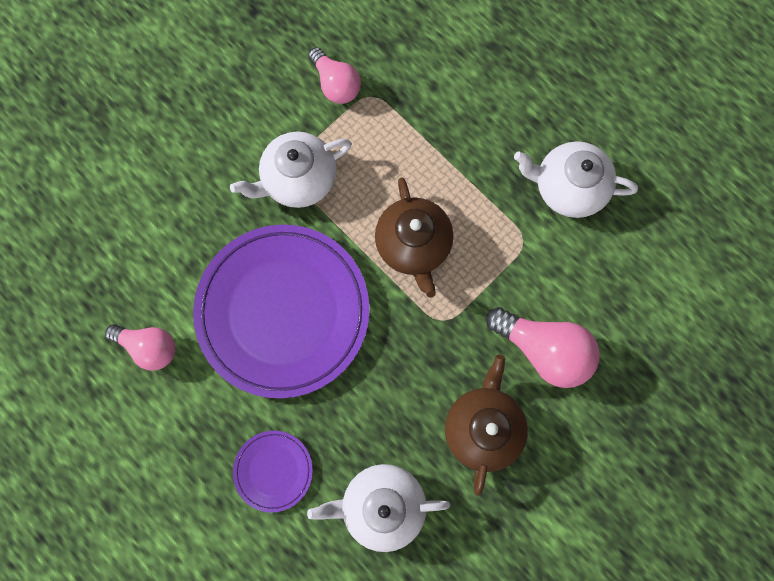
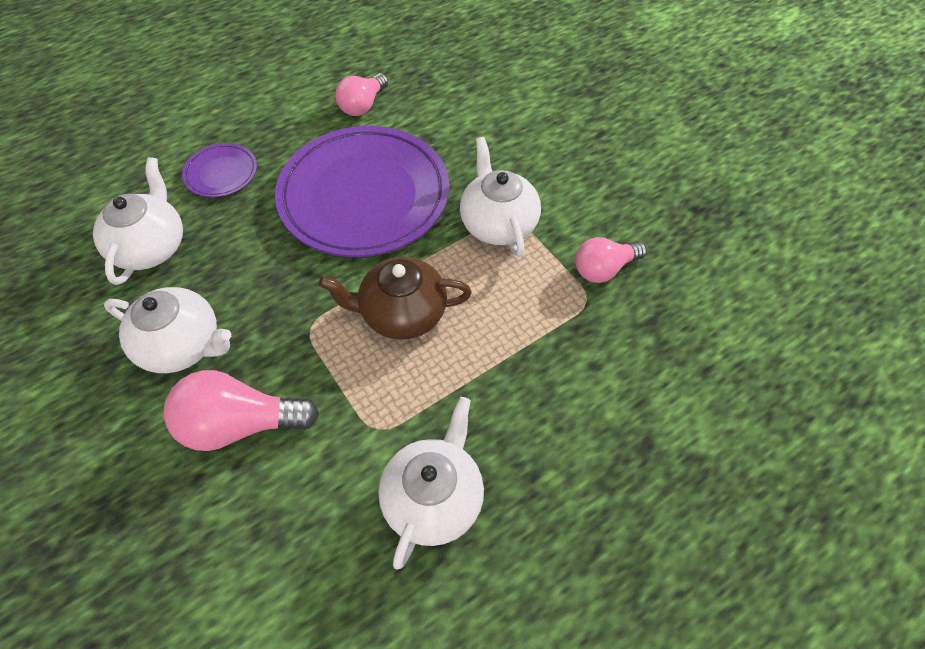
camera: 100 degrees right, 20 degrees down
brown teapot [445,355,528,496] -> white teapot [104,287,231,373]
pink light bulb [486,307,600,388] -> pink light bulb turned 45 degrees clockwise [164,370,319,451]

